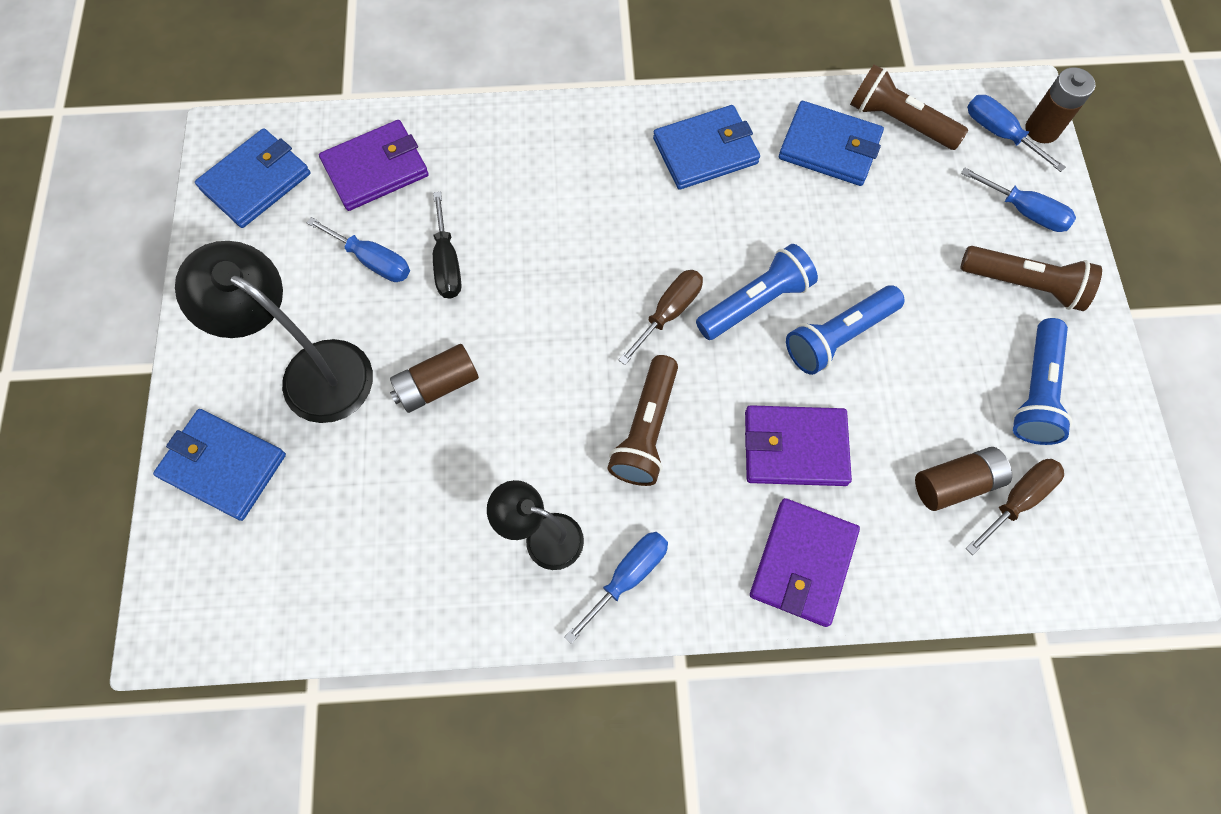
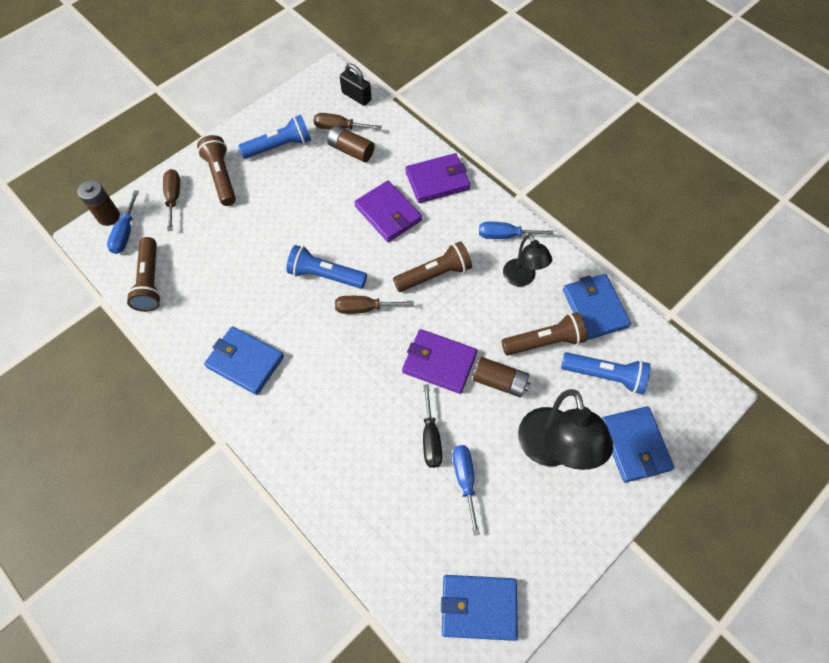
camera: 130 degrees left, 5 degrees down
purple wallet [319,120,429,211] -> purple wallet moved to [402,329,477,394]
black screwdriver [433,192,461,298] -> black screwdriver turned 135 degrees clockwise [423,384,442,468]
blue wallet [779,101,884,186] -> blue wallet moved to [563,274,631,340]
blue flashlight [786,285,905,375] -> blue flashlight moved to [561,352,651,394]
blue screwdriver [961,167,1076,232] -> brown screwdriver [163,169,180,231]
none -> black padlock [340,63,371,106]
none -> brown flashlight [501,312,587,355]

